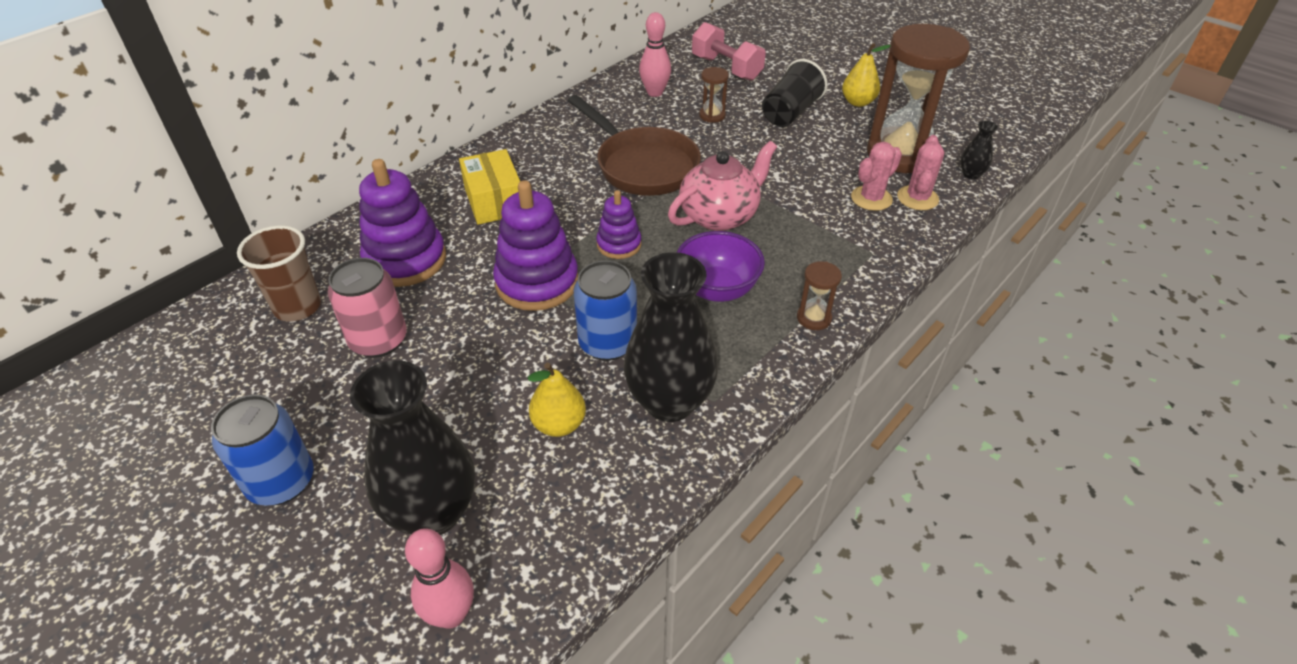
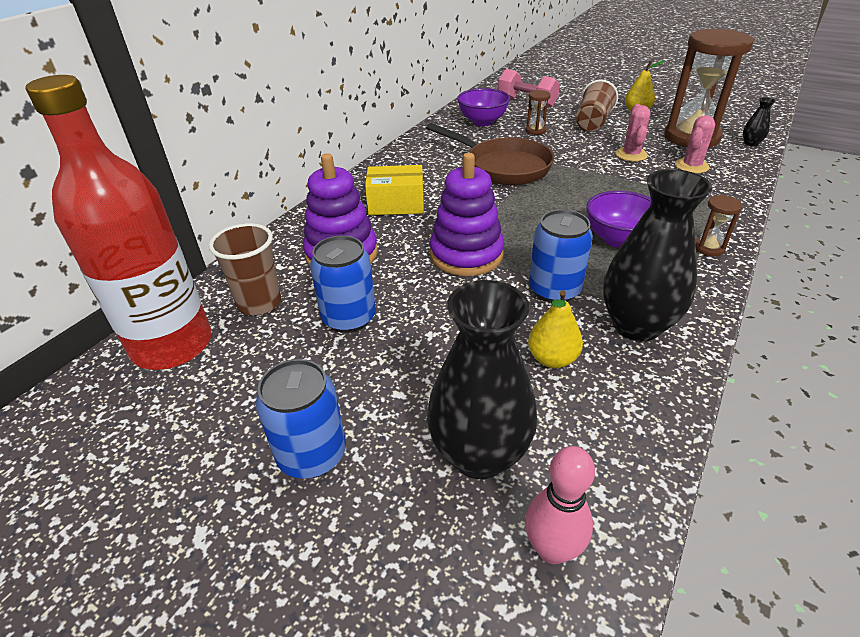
camera: 10 degrees left, 5 degrees down
pink can [328,258,407,358] -> blue can [310,235,376,333]
yellow box [459,149,520,225] -> yellow box turned 60 degrees counterclockwise [365,165,424,215]
purple stacking toy [596,190,642,259] -> none
pink bowling pin [639,12,671,97] -> purple bowl [457,88,510,126]
pink teapot [668,141,777,231] -> none
black cup [762,59,827,127] -> brown cup [576,79,618,132]
pink cactus [897,135,944,210] -> pink cactus moved to [615,104,651,161]
none -> red bottle [25,75,212,370]

